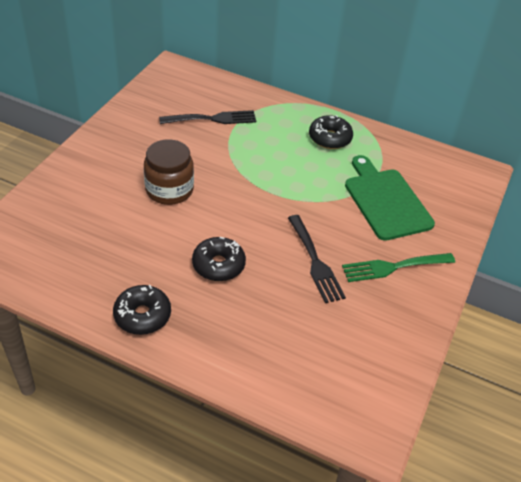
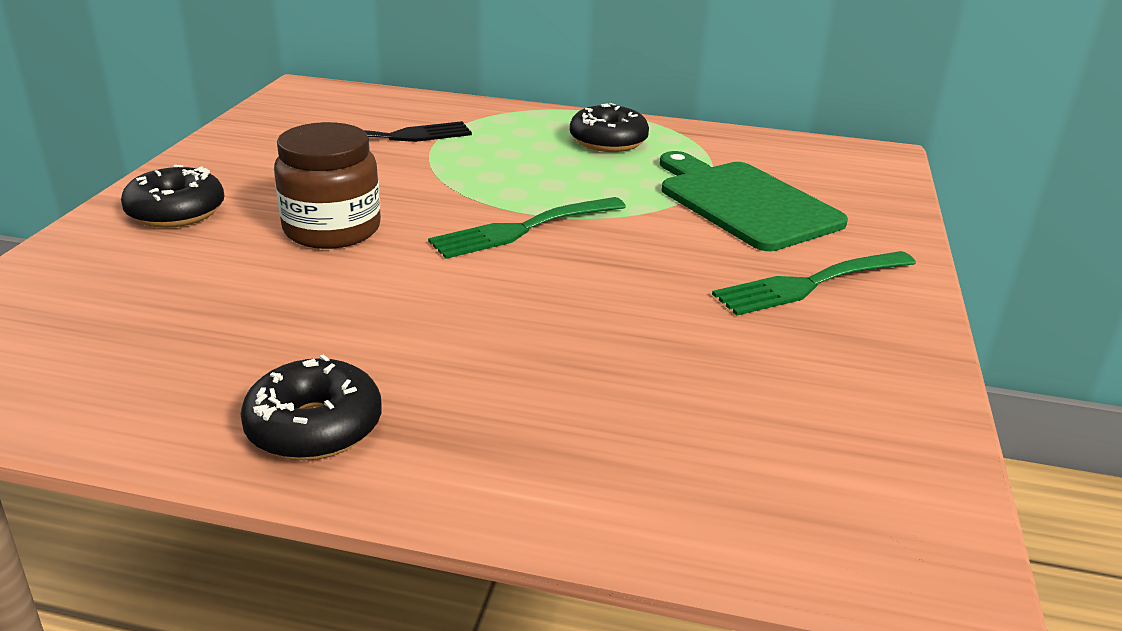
camera: 10 degrees left, 15 degrees down
black donut [192,237,246,281] -> black donut moved to [121,165,224,228]
black fork [288,215,346,303] -> none
none -> green fork [428,197,626,259]

